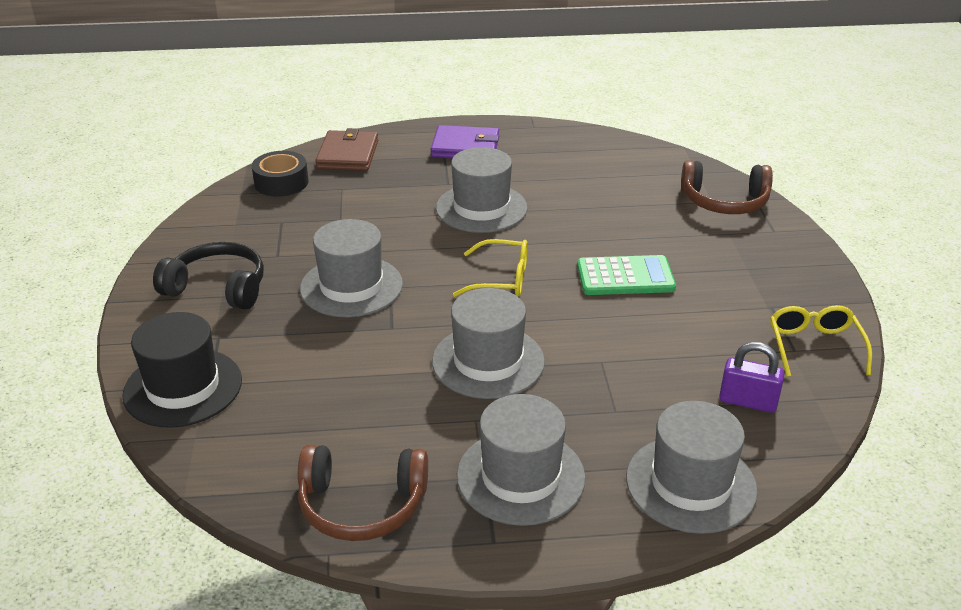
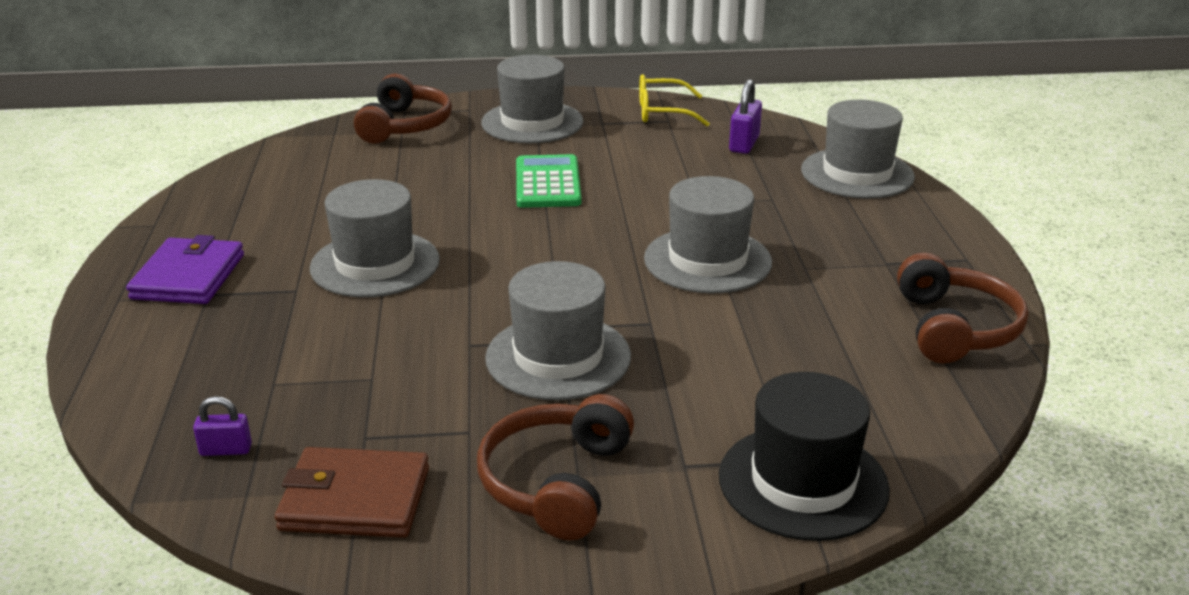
camera: 90 degrees left, 5 degrees down
black headphones [153,242,264,310] -> brown headphones [477,394,634,540]
black tape [252,151,309,197] -> purple padlock [193,396,252,456]
brown wallet [315,128,378,171] -> brown wallet moved to [275,447,429,538]
yellow glasses [453,239,528,297] -> none
grey hat [457,394,585,526] -> grey hat moved to [481,55,583,143]

